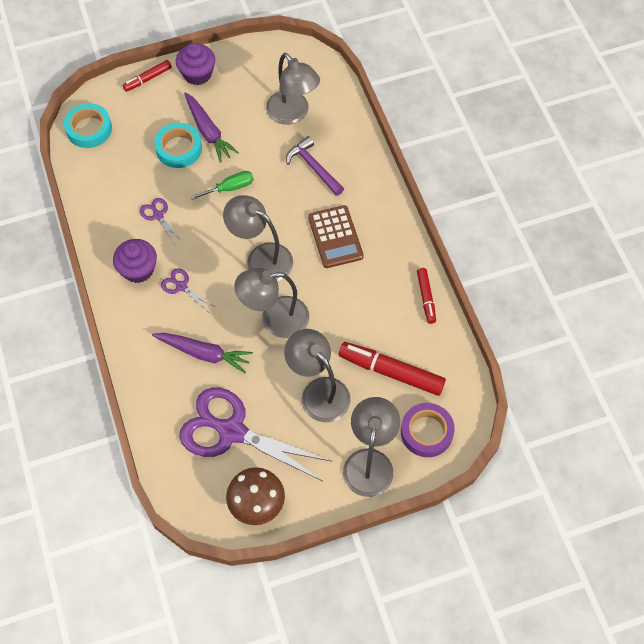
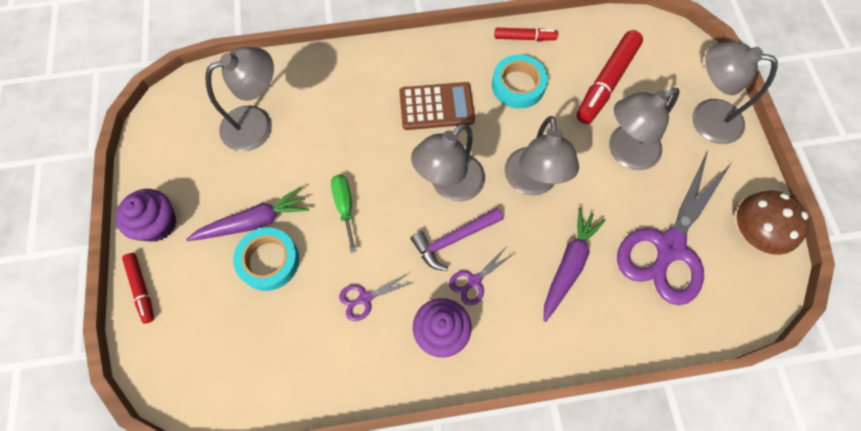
camera: 80 degrees left, 5 degrees up
turquoise tape [64,103,112,148] -> turquoise tape moved to [492,54,548,109]
purple hammer [286,136,344,196] -> purple hammer moved to [411,207,503,271]
purple tape [401,403,455,457] -> none

